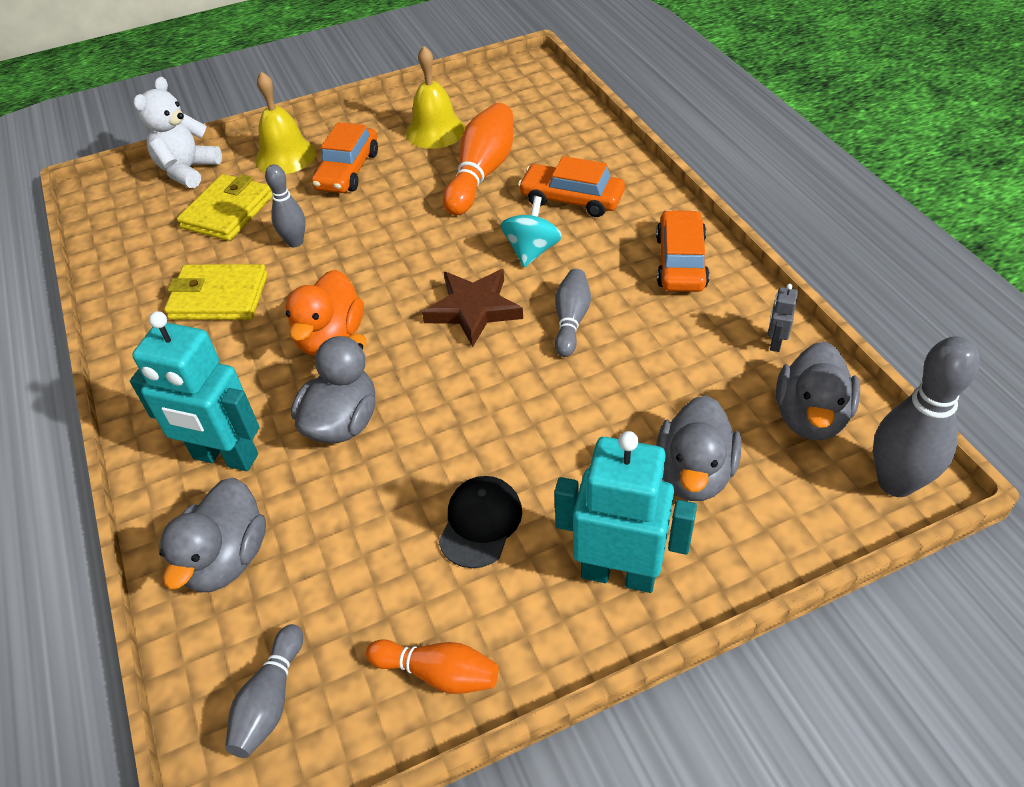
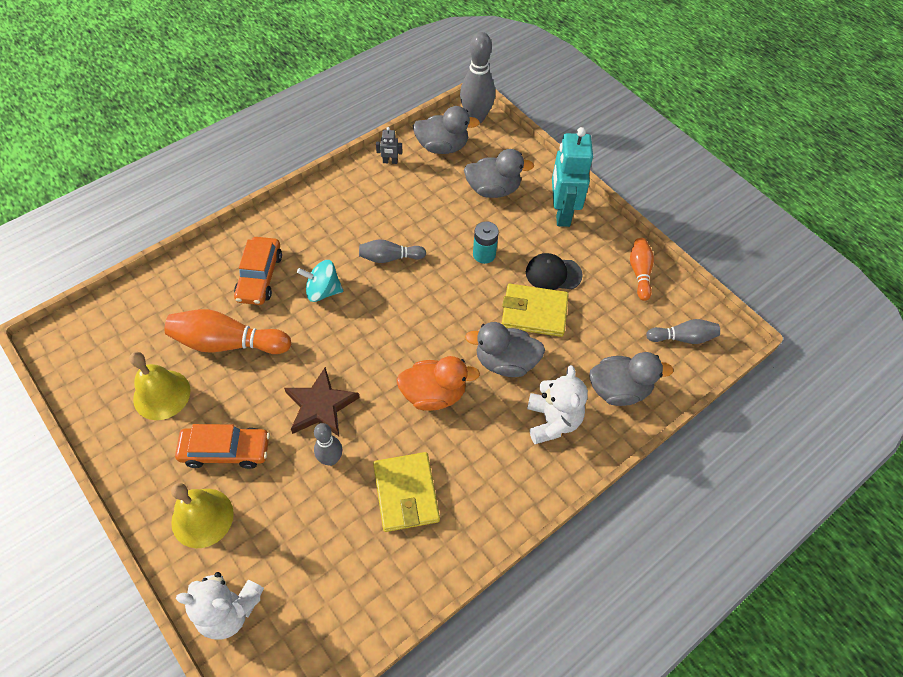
camera: 110 degrees left, 10 degrees up
turquoise robot [130,311,260,471] -> white teddy bear [527,365,588,444]
yellow wallet [177,174,273,241] -> yellow wallet moved to [502,284,569,337]
brown star [422,269,523,347] -> brown star moved to [284,367,359,436]
orange car [656,210,710,292] -> none
none -> turquoise battery [473,221,499,264]

